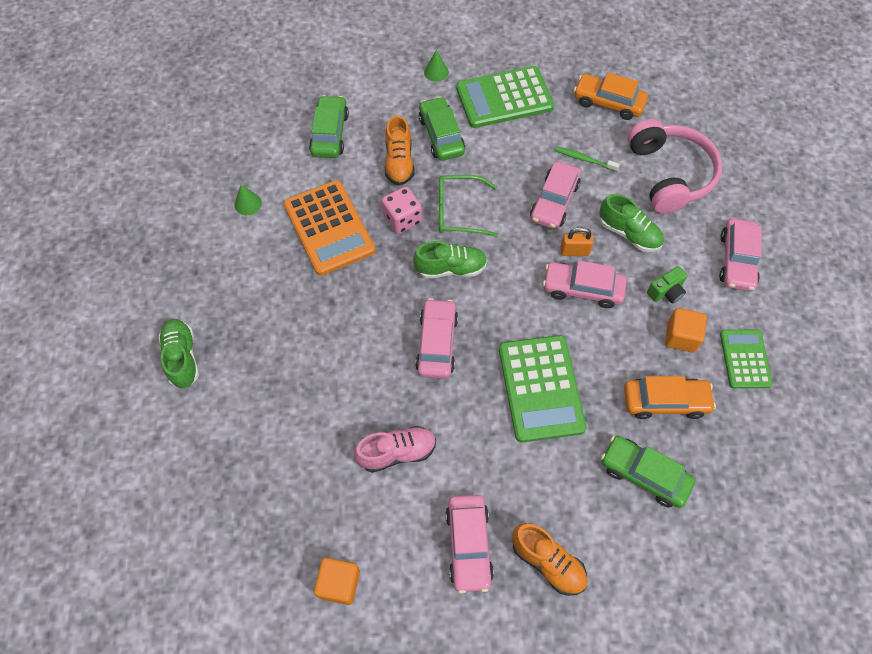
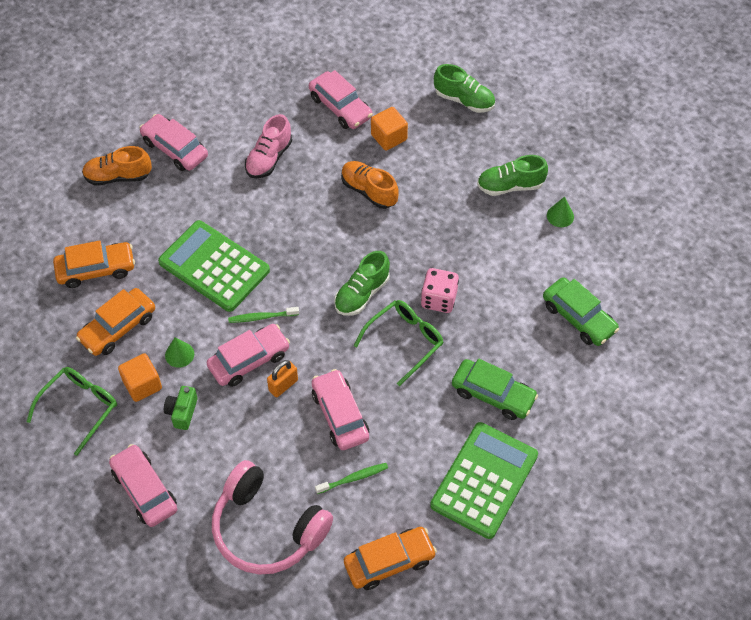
camera: 135 degrees right, 5 degrees down
orange calculator [284,180,376,276] -> none
orange cube [314,557,360,605] -> orange cube moved to [371,107,408,151]
orange shoe [385,115,414,185] -> orange shoe moved to [341,161,399,209]
pink car [415,298,458,379] -> pink car moved to [309,70,373,129]
green cone [424,50,449,82] -> green cone moved to [165,337,194,368]
green shoe [599,194,664,252] -> green shoe moved to [477,155,548,196]
green car [601,436,695,508] -> orange car [53,240,135,288]
green calculator [720,330,773,389] -> green glasses [26,367,117,456]
none -> green toothbrush [228,307,299,323]

